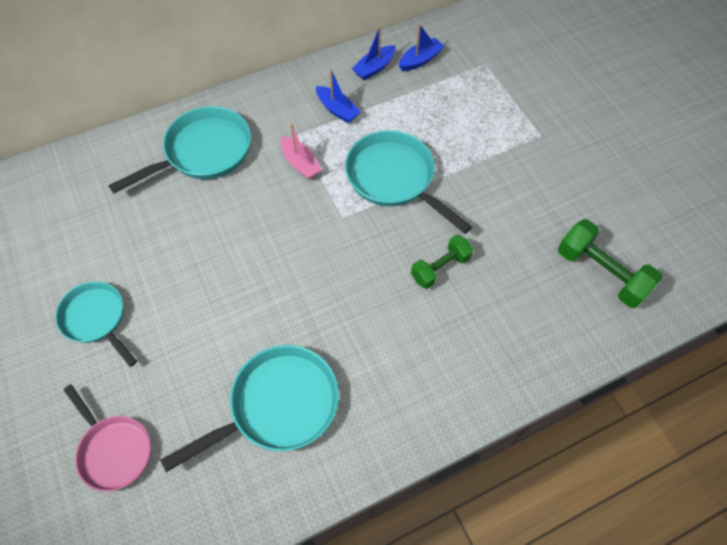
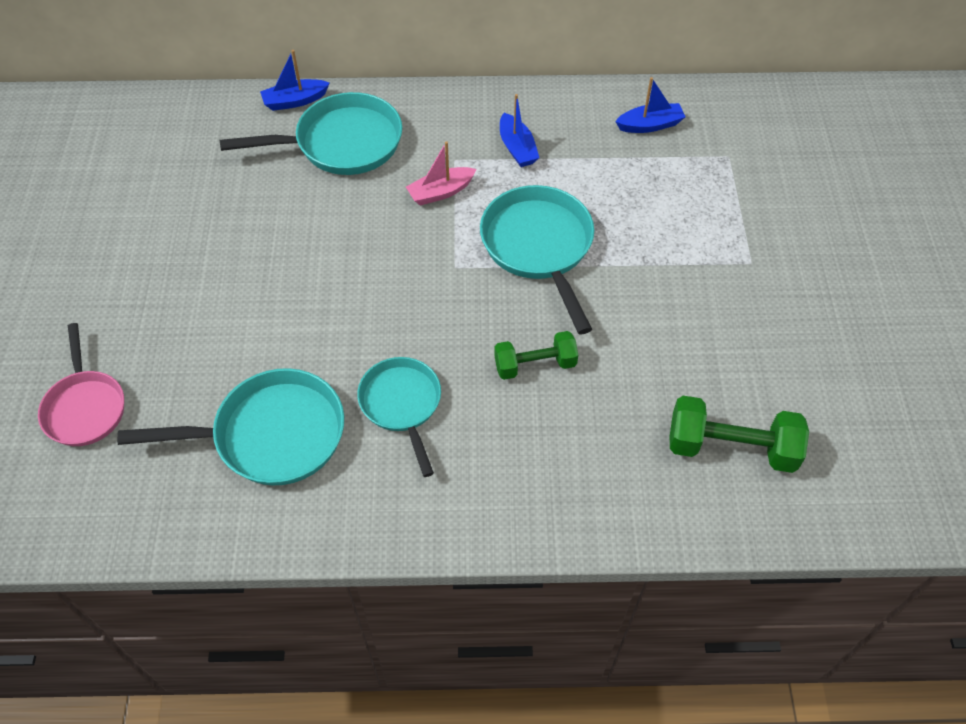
camera: 25 degrees right, 5 degrees down
turquoise pan [55,281,137,367] -> turquoise pan moved to [357,357,441,477]
pink boat [281,124,322,180] -> pink boat turned 75 degrees clockwise [406,141,476,206]
blue boat [352,26,396,80] -> blue boat moved to [260,50,329,111]
green dumbbell [558,219,662,308] -> green dumbbell turned 60 degrees counterclockwise [670,396,809,473]

